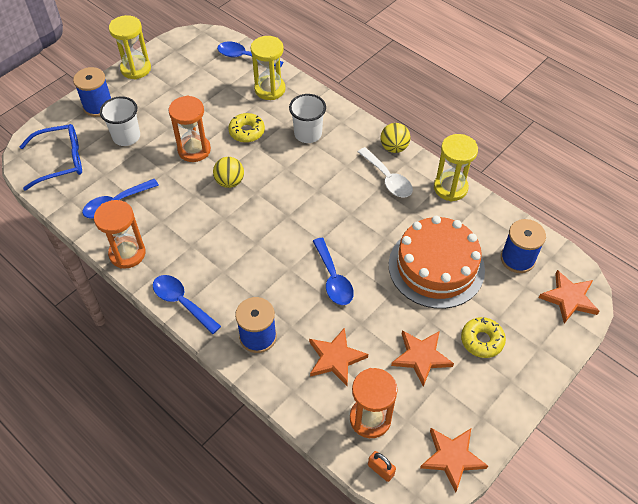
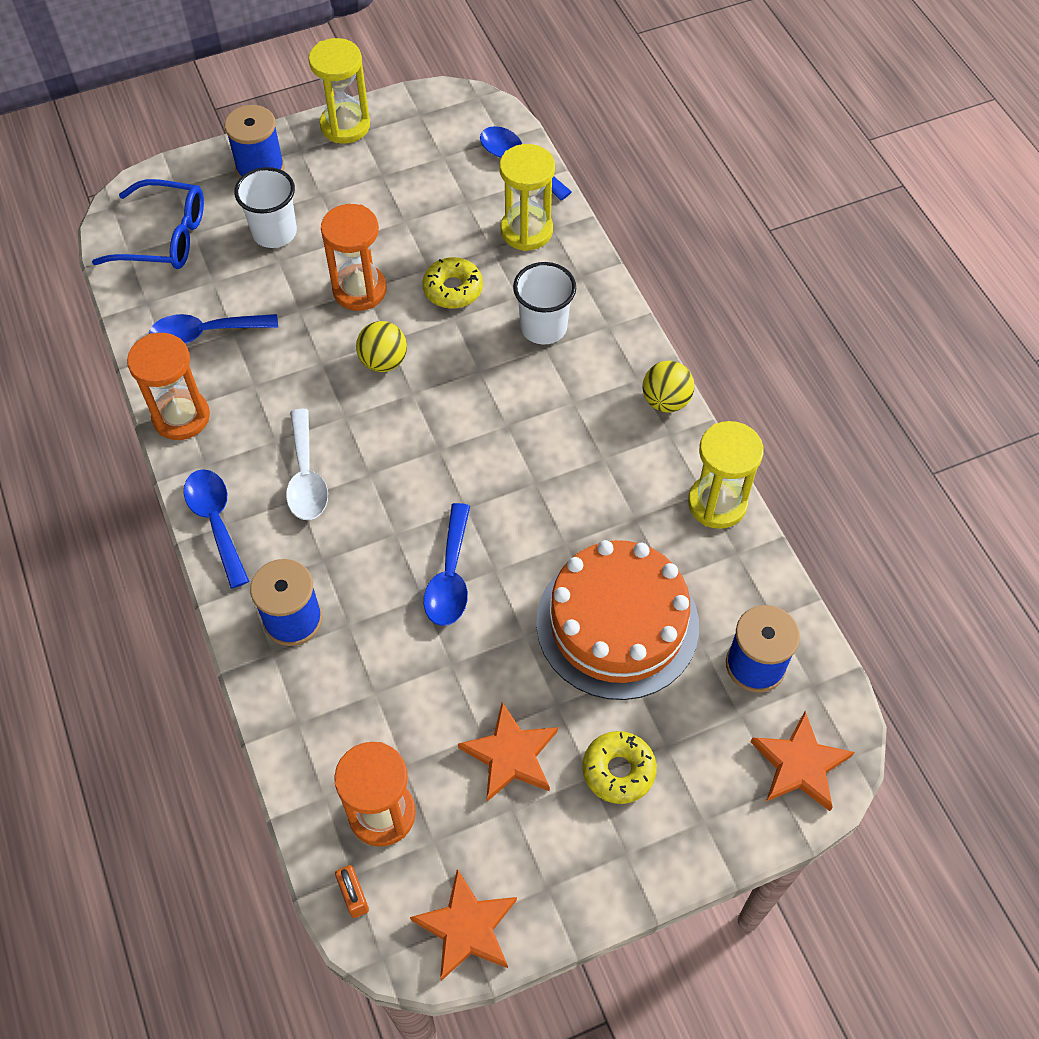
camera: 25 degrees right, 5 degrees up
orange star [309,328,368,386] -> none
white spoon [358,147,413,197] -> white spoon moved to [286,409,328,520]

